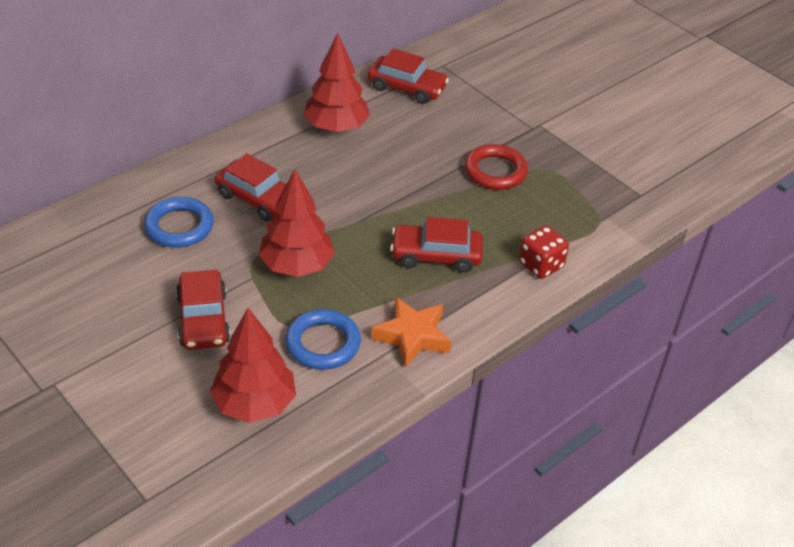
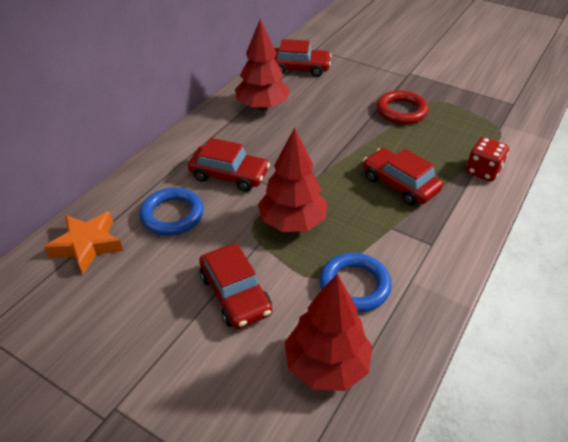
camera: 15 degrees left, 0 degrees up
orange star [371,296,451,368] -> orange star moved to [44,211,123,274]
red car [390,217,483,273] -> red car turned 60 degrees clockwise [363,148,443,206]

